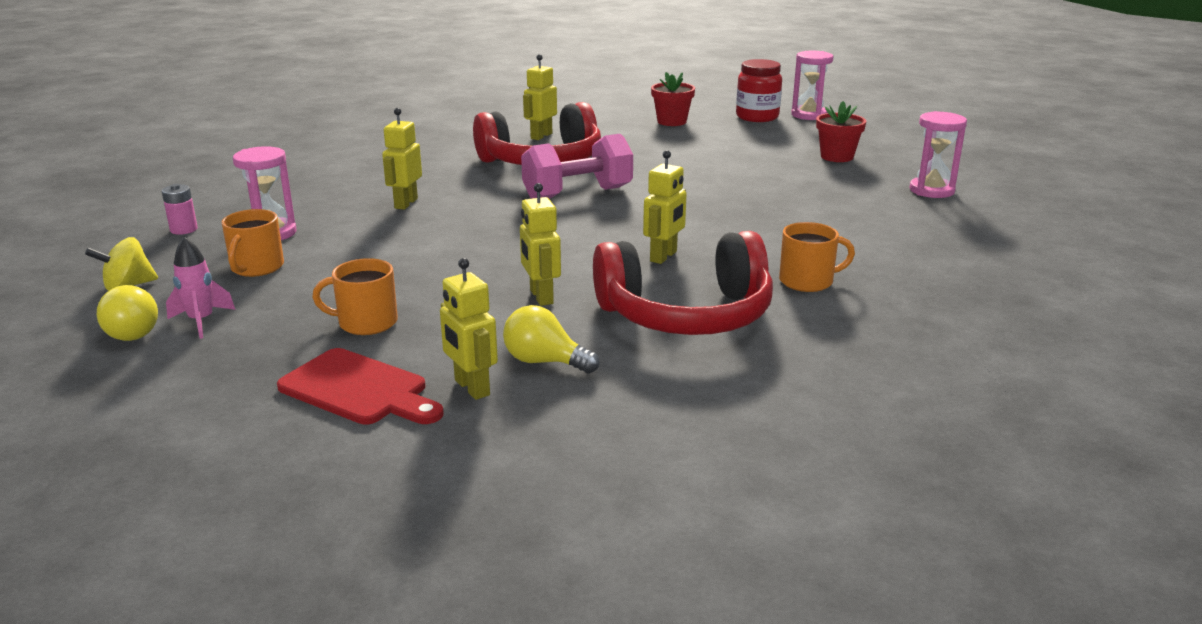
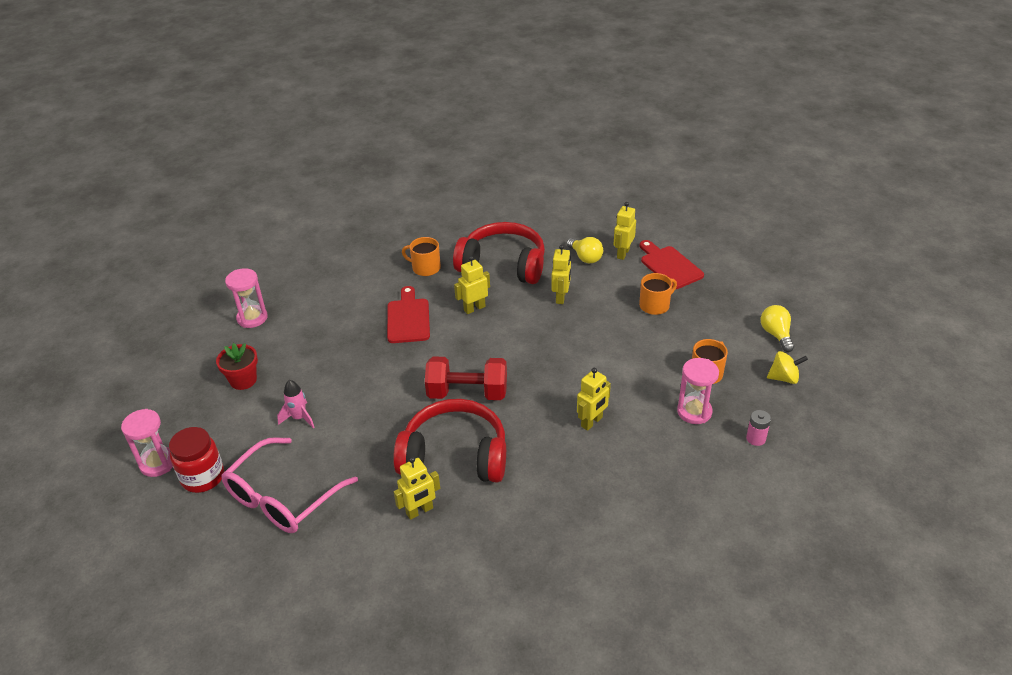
camera: 150 degrees left, 15 degrees up
pink rocket [166,237,236,339] -> pink rocket moved to [277,380,315,428]
orange mug [312,258,398,335] -> orange mug turned 60 degrees counterclockwise [639,273,677,315]
yellow robot [440,258,498,400] -> yellow robot turned 150 degrees counterclockwise [614,202,636,260]
pink dumbbell [521,134,633,199] -> red dumbbell [425,356,507,400]
red flower pot [651,72,695,126] -> pink glasses [221,437,358,533]
none -> red cutting board [387,286,430,343]

